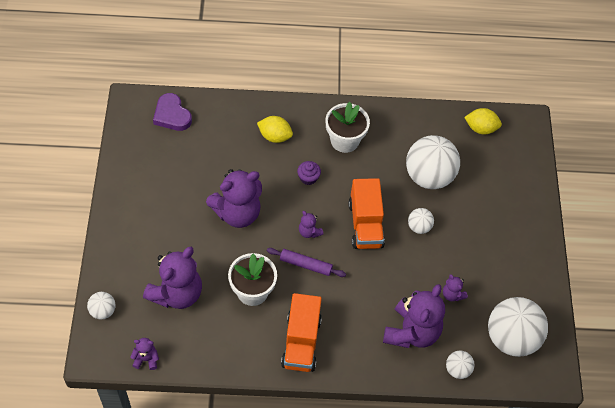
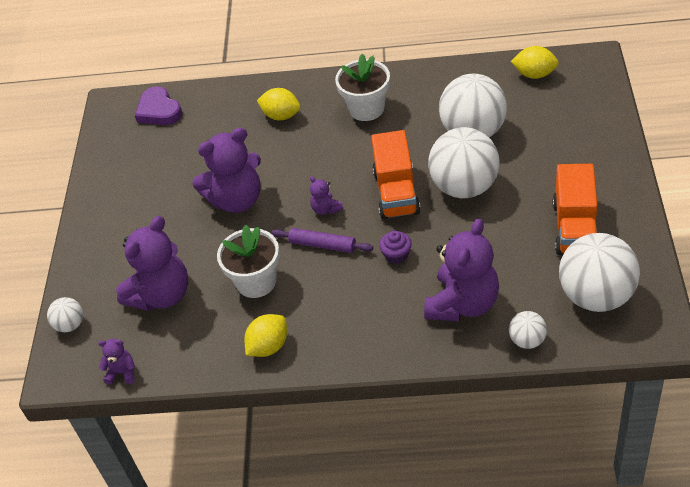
camera: 10 degrees right, 10 degrees down
orange truck [281,293,322,372] -> orange truck moved to [553,164,597,255]
purple cupcake [297,161,321,185] -> purple cupcake moved to [379,231,412,264]
white ball [408,208,434,234] -> white ball [428,127,500,198], size x2.11
purple teddy bear [443,274,468,301] -> none
none -> yellow lemon [244,314,287,357]

